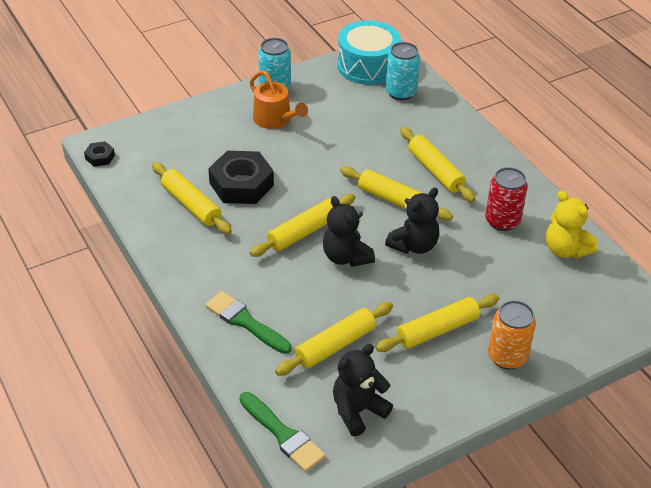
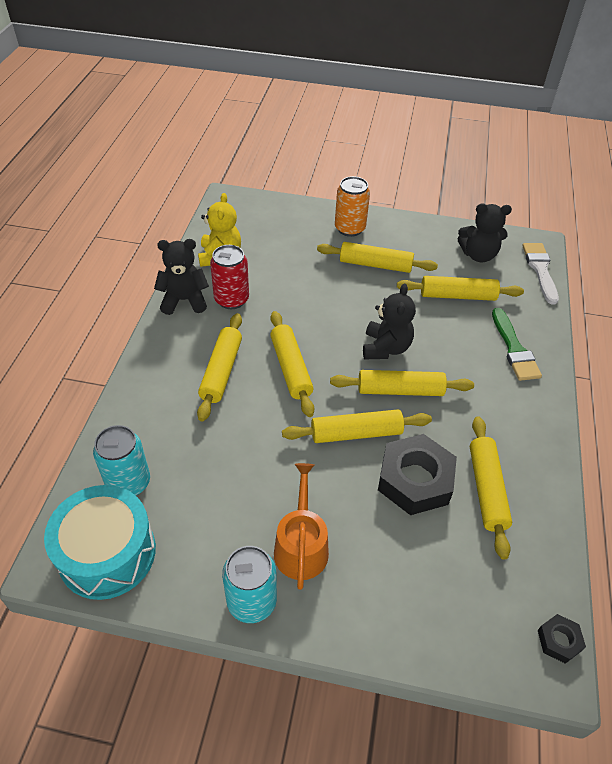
camera: 140 degrees left, 5 degrees up
green brush [239,392,325,472] -> white brush [522,243,559,304]
black teddy bear [385,187,439,254] -> black teddy bear moved to [154,239,209,315]
none -> yellow rolling pin [282,409,432,443]

